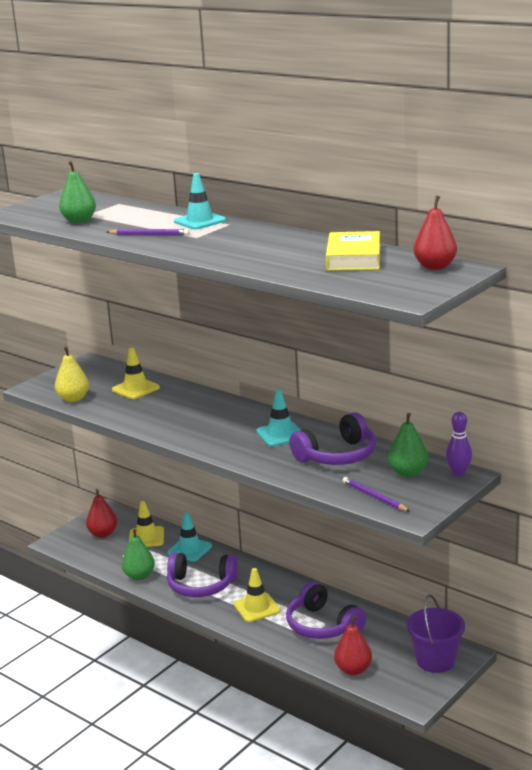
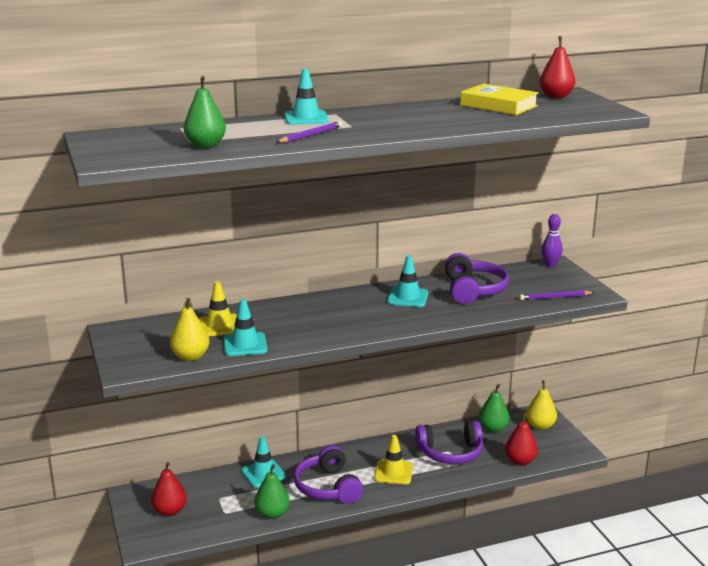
camera: 60 degrees left, 0 degrees up
yellow traffic cone [129,501,164,547] -> none
purple headphones [167,552,238,597] -> purple headphones turned 120 degrees clockwise [294,445,363,504]
green pear [388,413,428,477] -> green pear moved to [479,384,510,433]
purple bucket [406,594,465,673] -> yellow pear [526,380,557,430]
none -> turquoise traffic cone [224,299,267,356]

